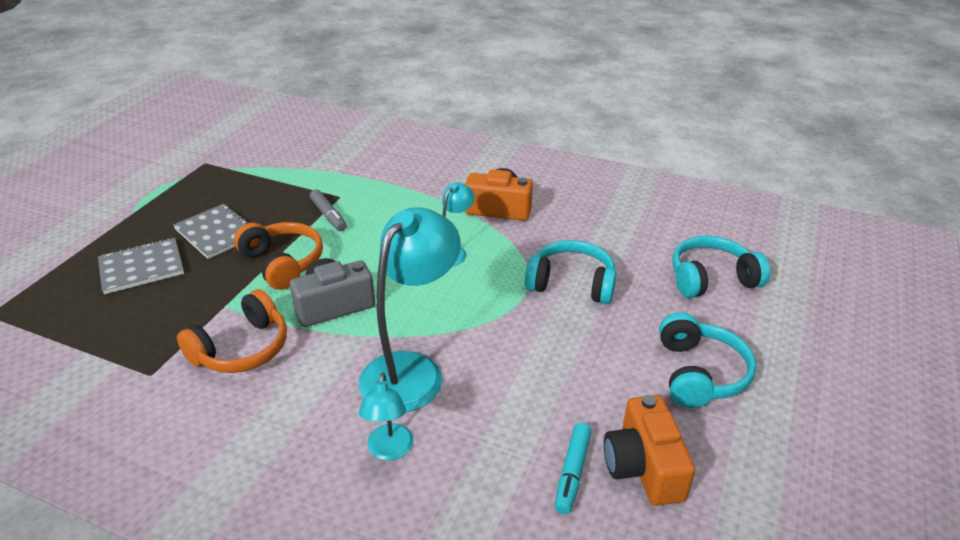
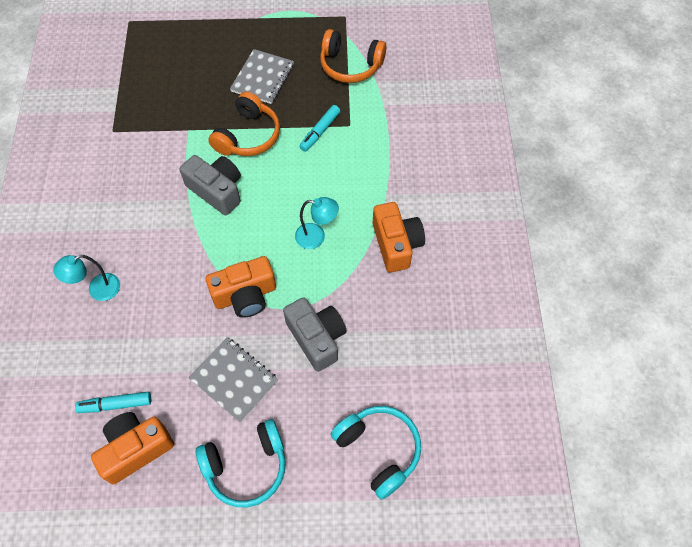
camera: 65 degrees right, 25 degrees up
grey notebook [98,238,184,294] -> grey notebook moved to [188,337,278,422]
orange headphones [177,289,287,373] -> orange headphones moved to [320,29,387,83]
grey marker [310,189,347,231] -> turquoise marker [299,105,340,152]
turquoise lamp [359,207,461,412] -> none
turquoise headphones [525,240,617,304] -> grey camera [283,297,347,372]
none -> orange camera [205,256,276,318]

